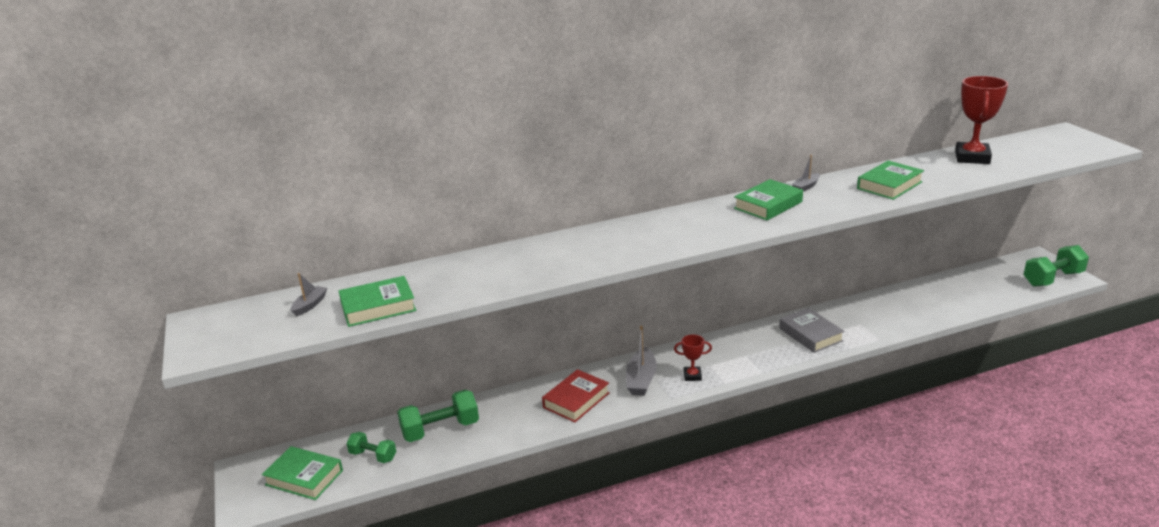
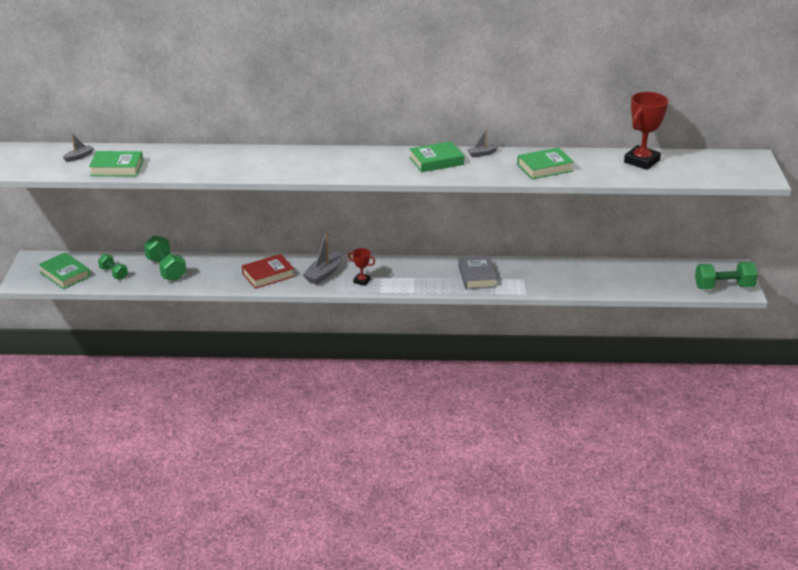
camera: 20 degrees right, 5 degrees up
green dumbbell [397,390,479,442] -> green dumbbell turned 60 degrees clockwise [144,235,186,281]

